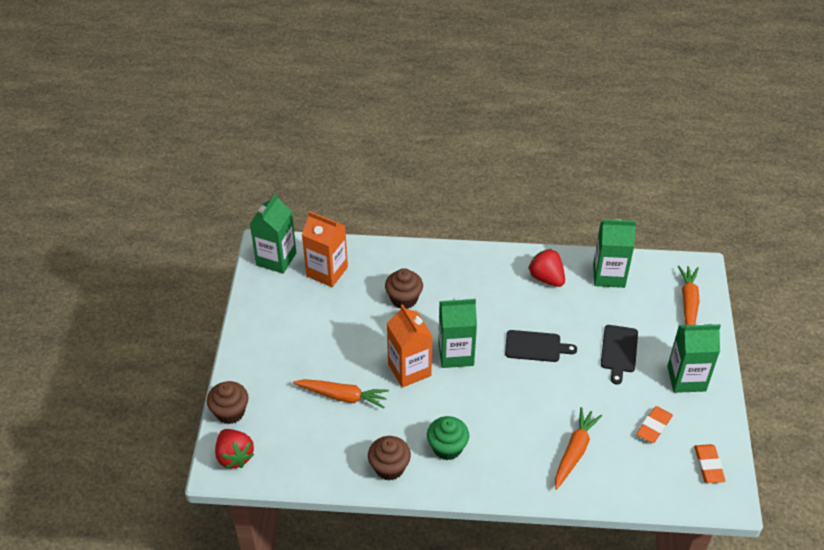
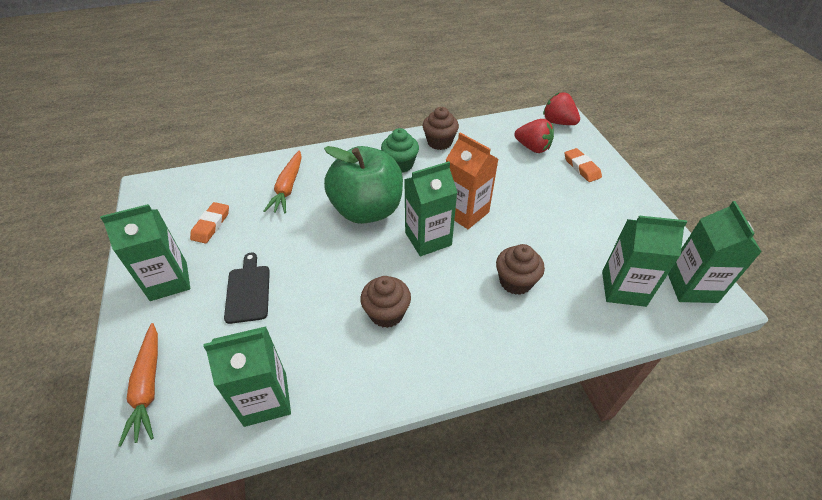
camera: 160 degrees right, 0 degrees up
brown cupcake [207,381,248,424] -> brown cupcake moved to [360,276,411,328]
orange carrot [293,379,389,408] -> none
orange carton [302,211,348,287] -> green carton [602,216,687,307]
black cutting board [505,330,577,362] -> none
red strawberry [528,249,565,287] -> red strawberry moved to [514,119,554,153]
orange eraser [694,444,726,483] -> orange eraser moved to [565,148,602,182]
none -> green apple [324,146,403,224]

